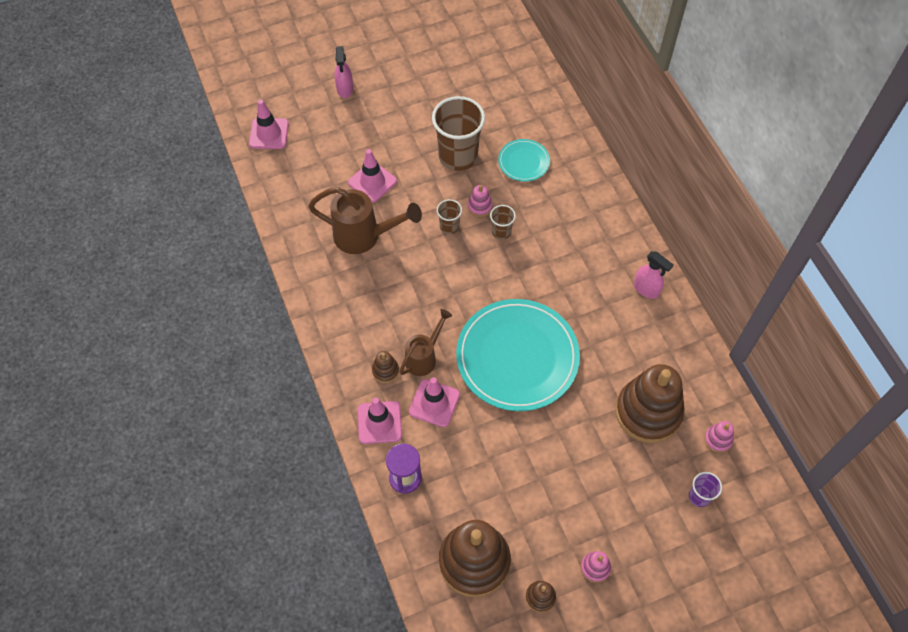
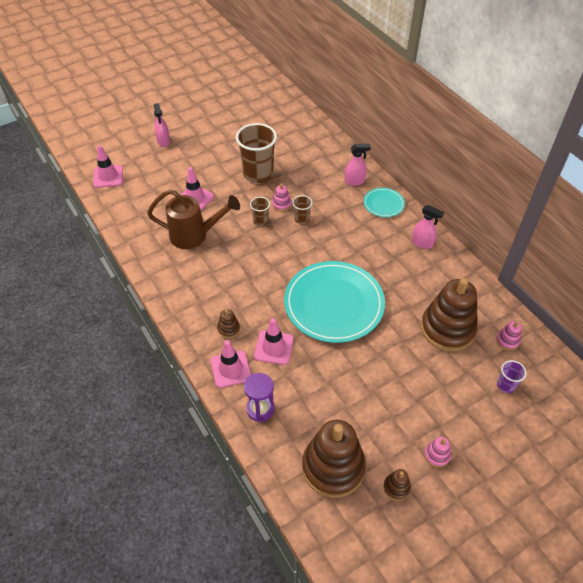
camera: 10 degrees left, 10 degrees down
brown watering can [399,309,452,376] -> none
turquoise plate [498,139,550,181] -> turquoise plate moved to [363,188,405,217]
none -> pink spray bottle [345,144,371,186]

